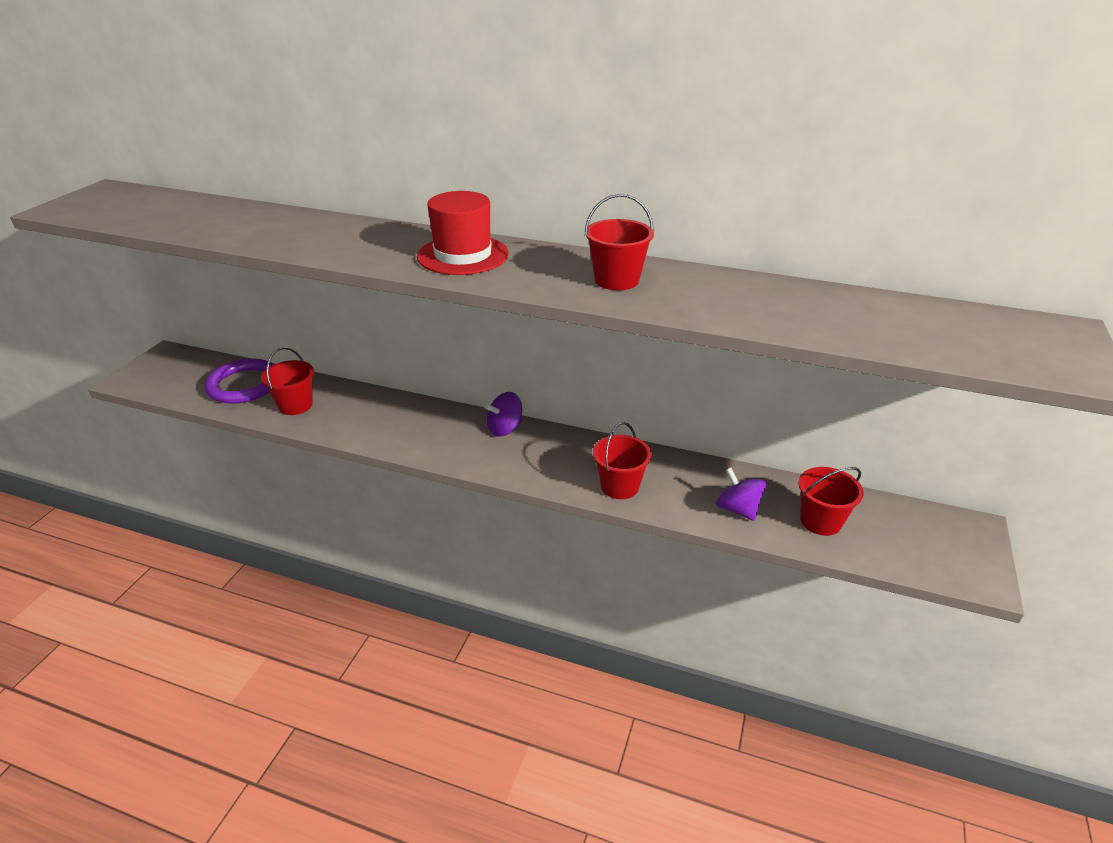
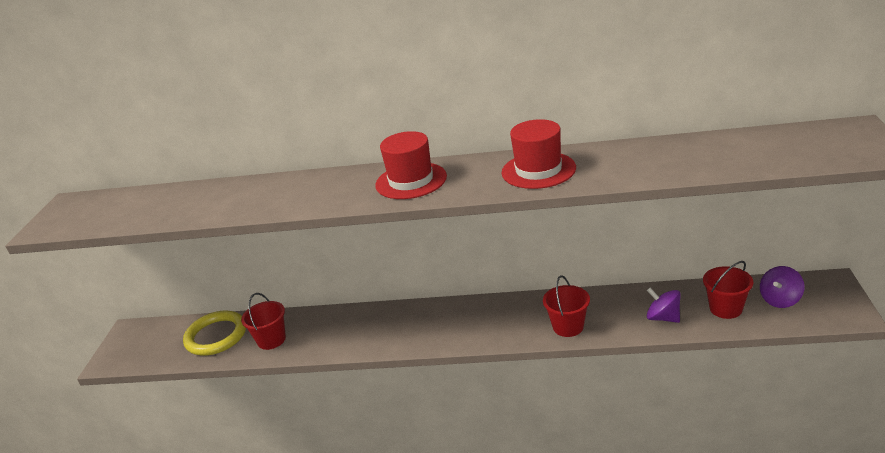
camera: 10 degrees left, 5 degrees down
purple ring [204,359,274,404] -> yellow ring [183,310,246,356]
purple spinning top [485,392,522,437] -> purple spinning top moved to [760,266,804,308]
red bucket [585,194,654,290] -> red hat [502,119,576,189]

